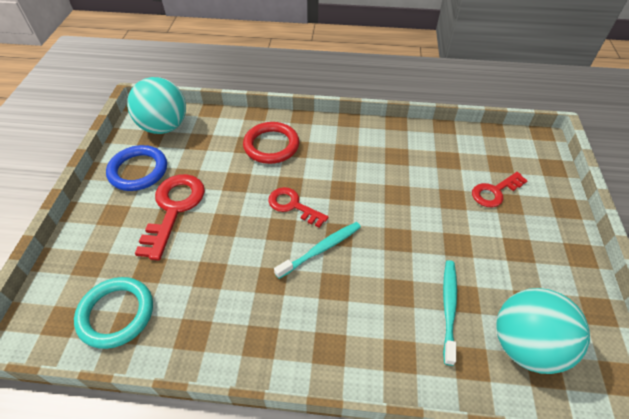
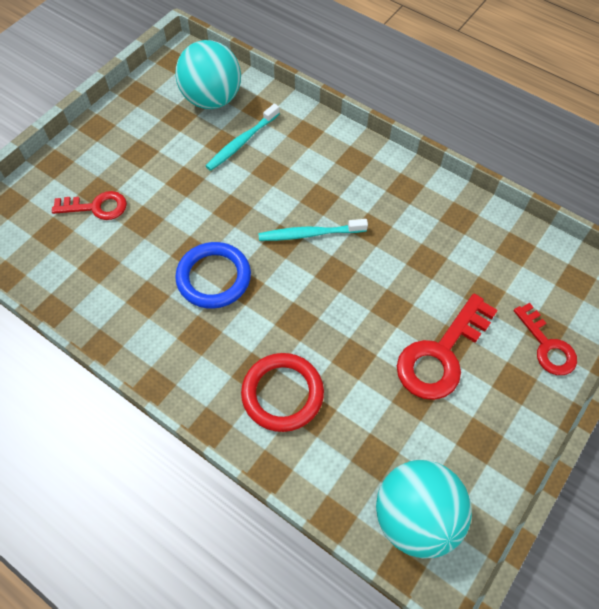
camera: 150 degrees left, 10 degrees up
turquoise ring [74,277,153,349] -> none
blue ring [106,145,167,191] -> blue ring moved to [175,242,251,309]
red key [268,187,329,228] -> red key moved to [513,303,577,375]

